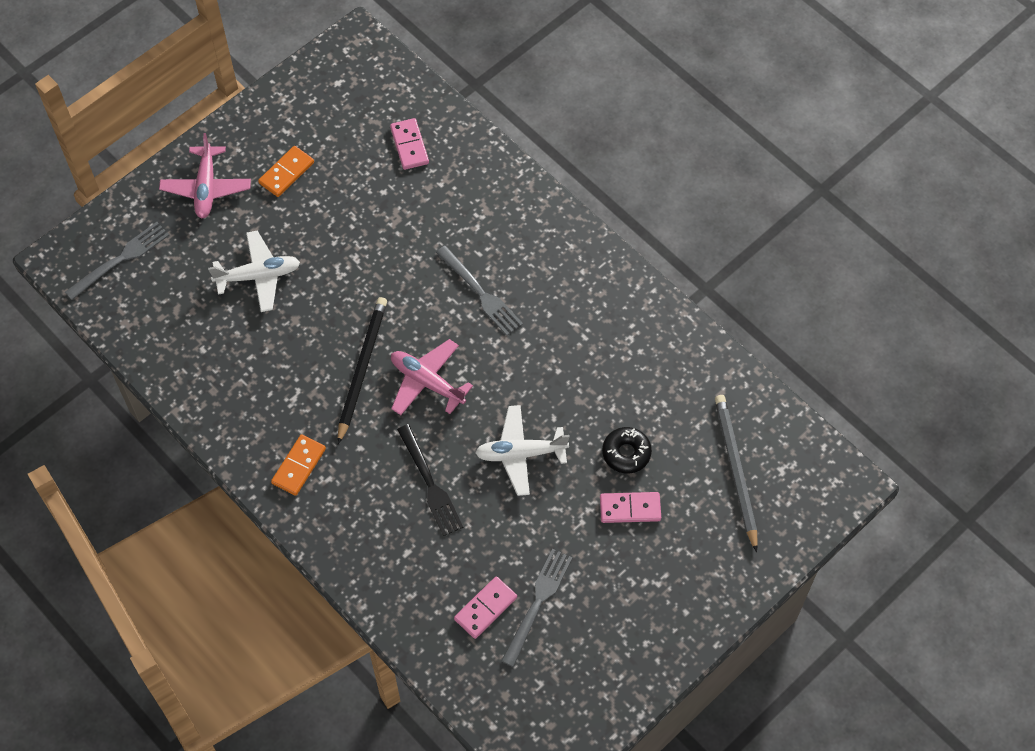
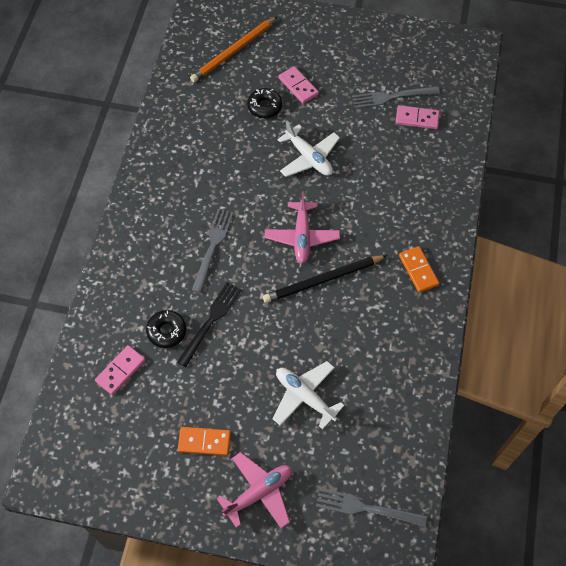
camera: 125 degrees left, 0 degrees up
orange domino [271,434,326,496] -> orange domino turned 75 degrees clockwise [399,246,439,293]
black fork [397,424,464,536] -> black fork moved to [177,282,242,367]
grey pencil [715,395,758,552] -> orange pencil [190,16,278,82]
none -> black donut [146,310,186,348]

